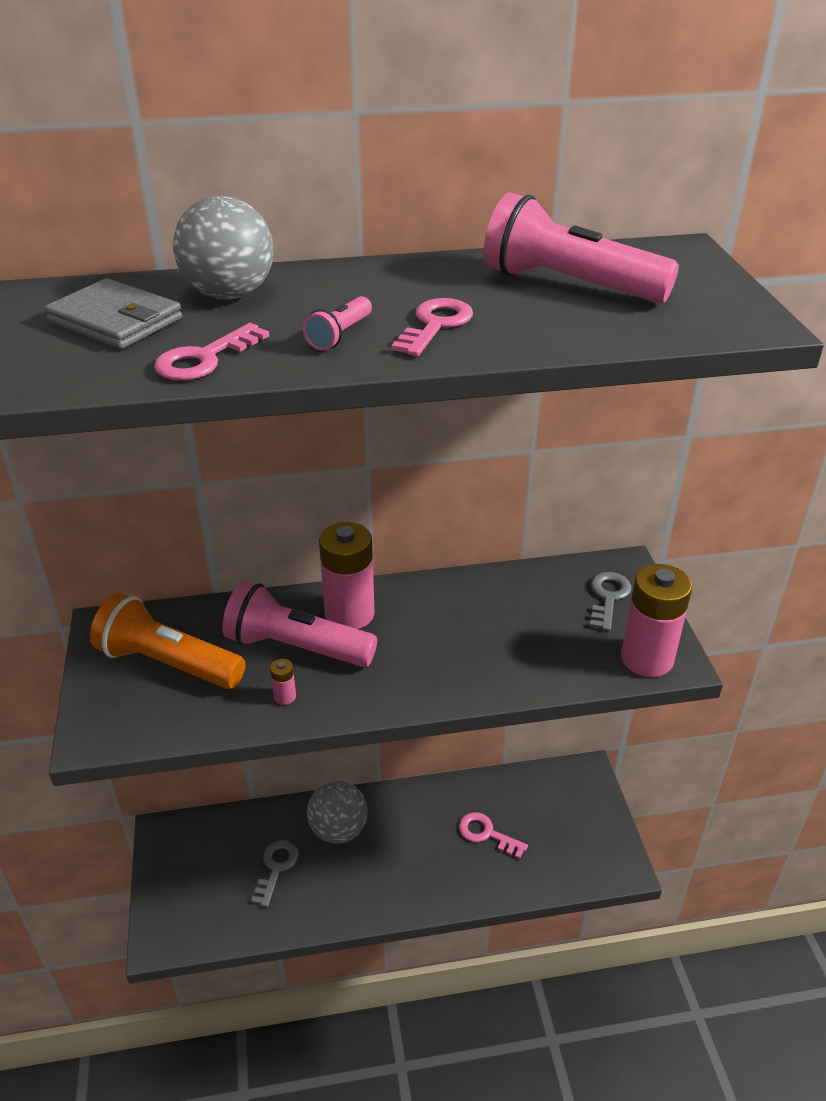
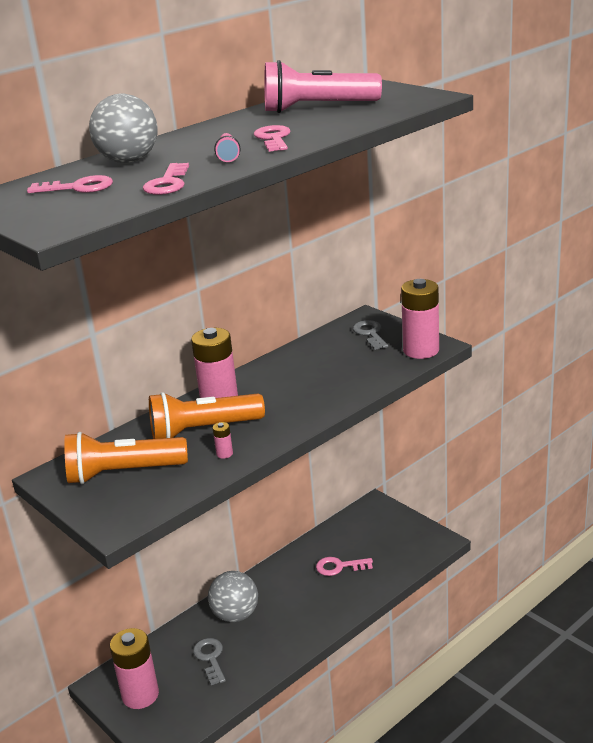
camera: 30 degrees left, 10 degrees down
grey wallet [44,278,182,349] -> pink key [27,175,113,193]
pink flashlight [222,581,377,667] -> orange flashlight [149,392,265,439]
none -> pink battery [110,628,159,709]

